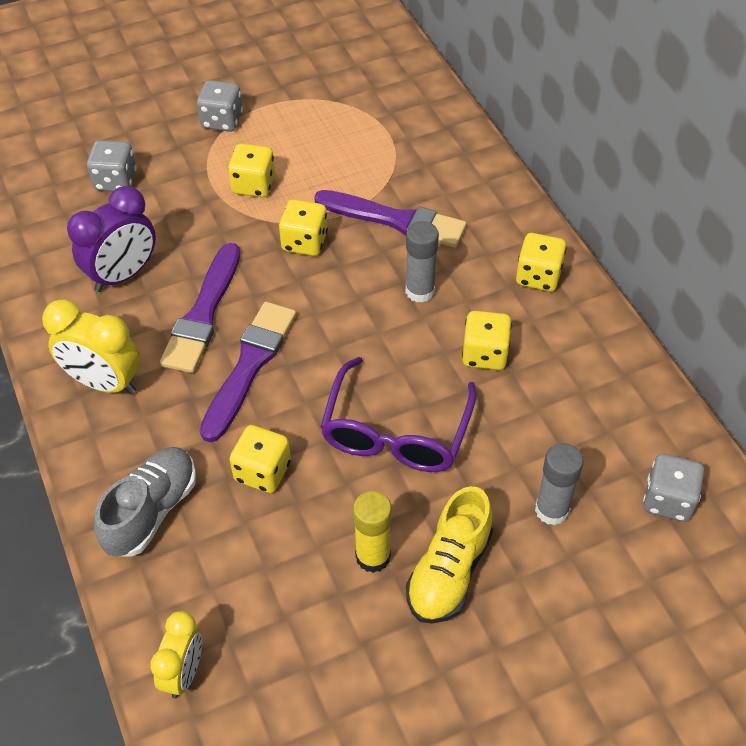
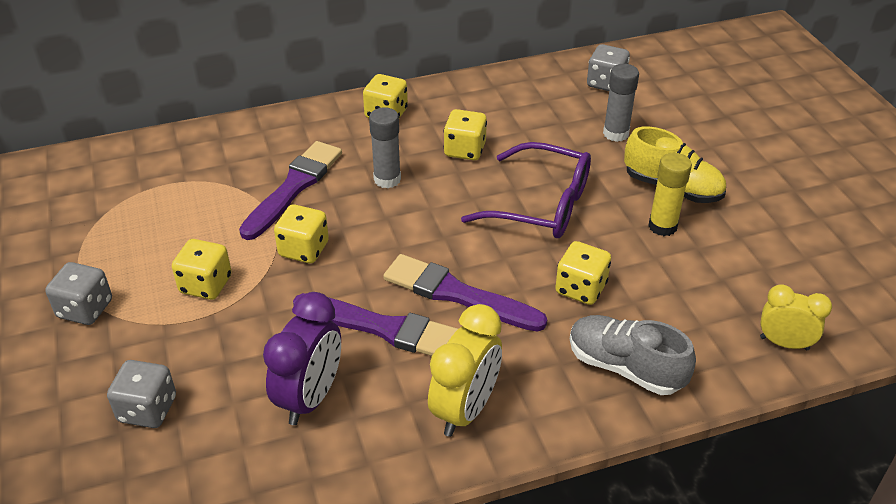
camera: 85 degrees left, 10 degrees down
purple clock [67,186,156,292] -> purple clock turned 60 degrees clockwise [263,292,341,425]

